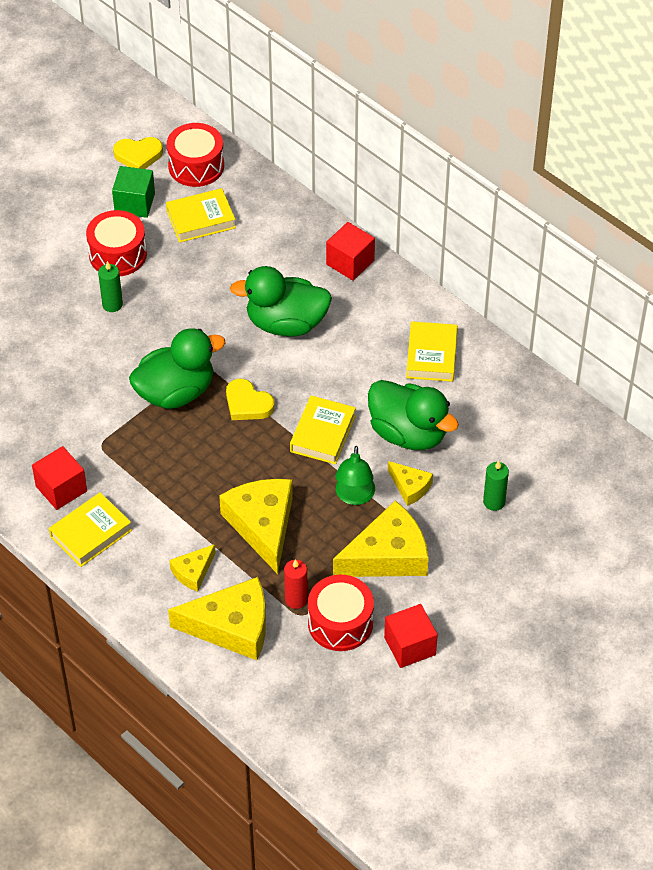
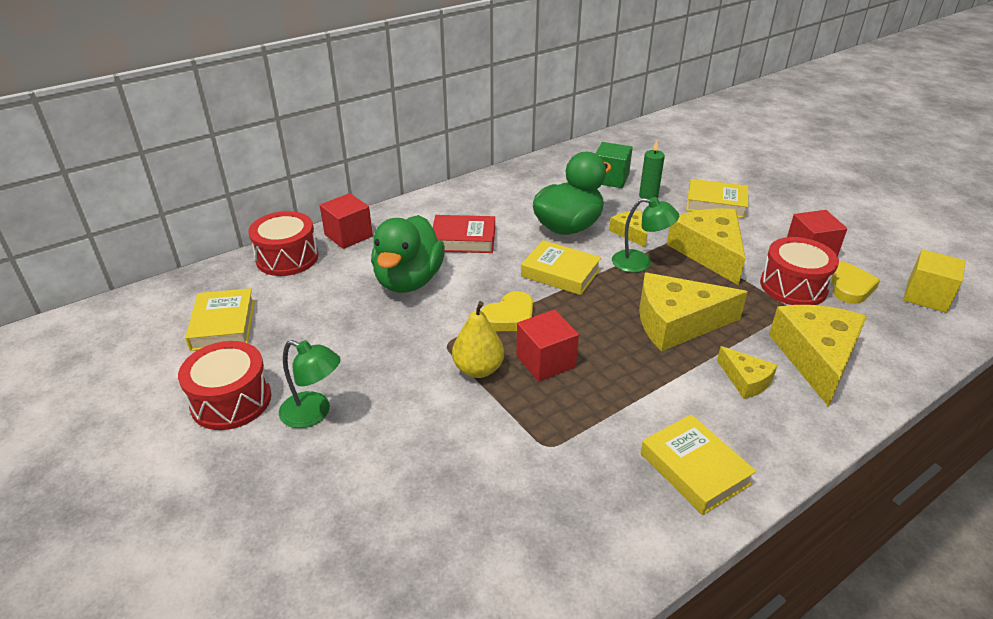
camera: 80 degrees left, 15 degrees down
red cube [32,446,87,510] -> red cube moved to [516,310,579,382]
green candle [98,261,123,312] -> green lamp [279,340,341,428]
green cube [112,166,155,218] -> green cube moved to [595,142,633,188]
yellow heart [113,137,163,169] -> yellow heart moved to [832,262,880,304]
green duck [129,328,225,409] -> yellow pear [452,301,504,378]
red drum [167,123,224,187] -> red drum moved to [248,211,319,276]
red candle [284,559,308,609] -> none
yellow cheese [388,461,433,506] -> yellow cheese turned 75 degrees counterclockwise [609,211,647,247]
yellow book [406,321,458,382] -> yellow book moved to [686,179,748,218]
none -> red book [433,215,495,253]
none -> yellow cube [903,249,966,313]

